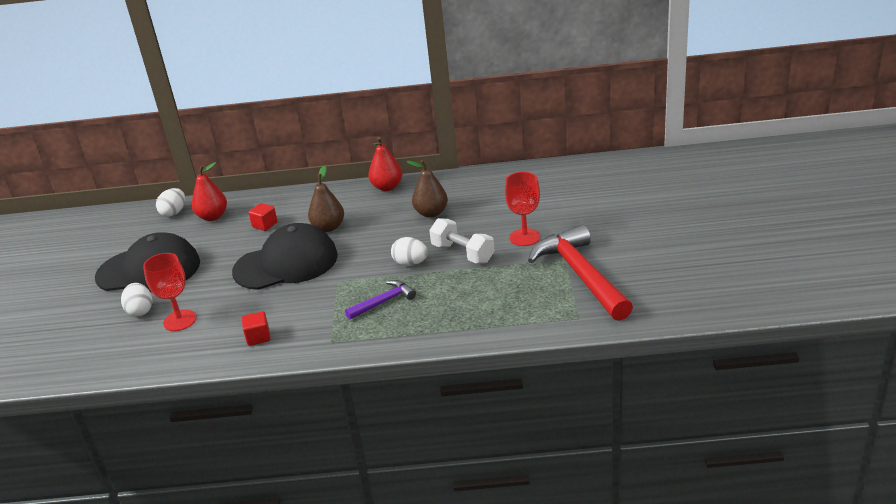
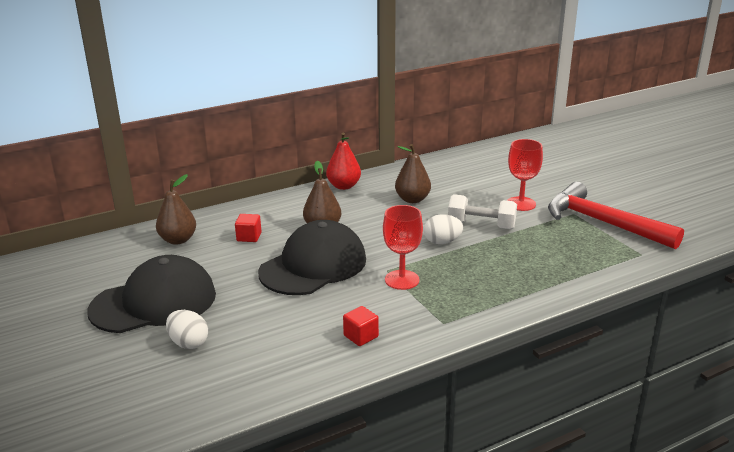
camera: 30 degrees left, 5 degrees down
red goblet [143,253,197,331] -> red goblet moved to [383,205,423,290]
white egg [156,188,185,217] -> none
red pear [192,162,227,221] -> brown pear [156,174,196,245]
purple hammer [345,280,416,320] -> none

